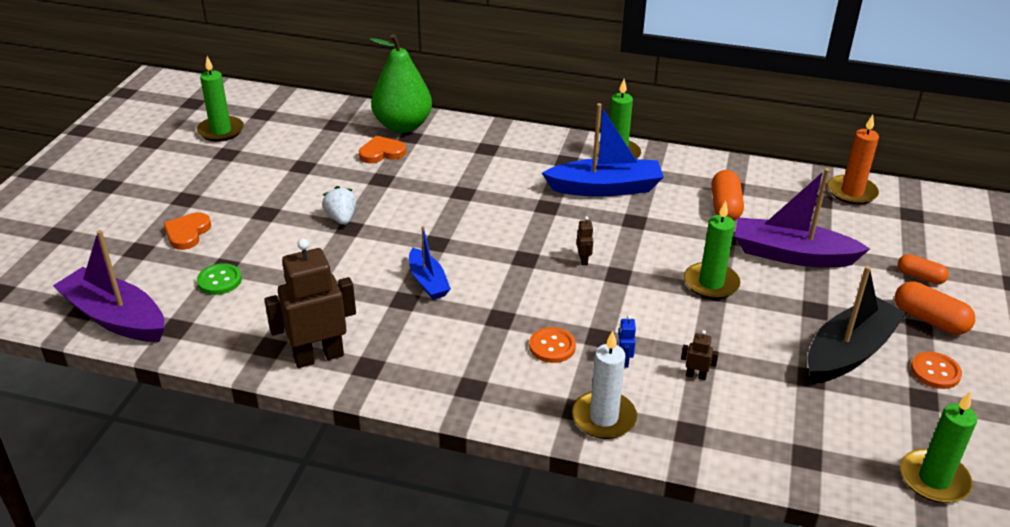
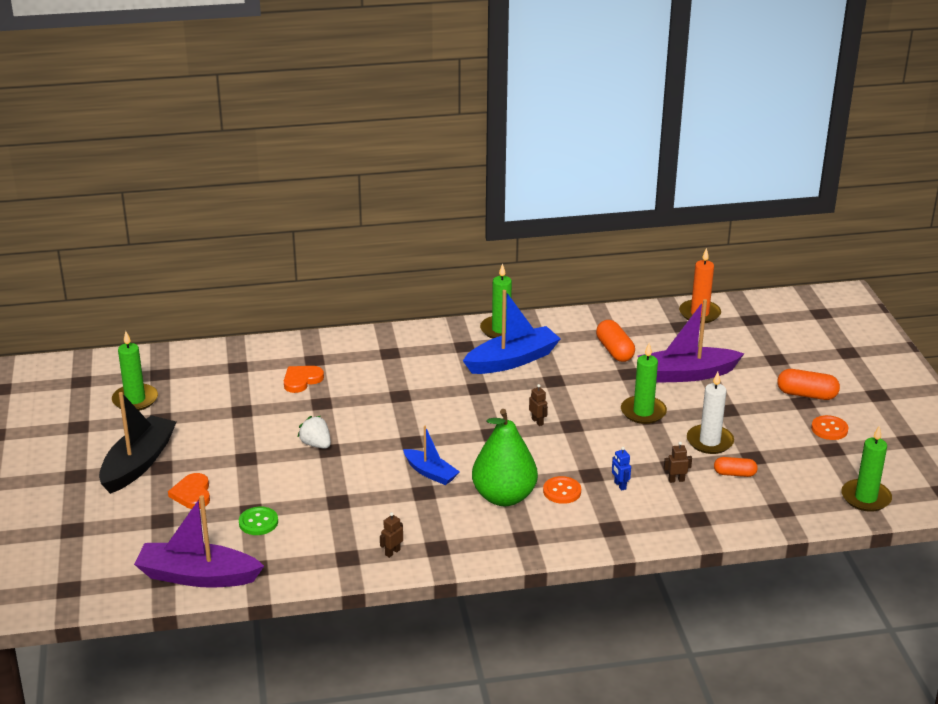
camera: 25 degrees left, 5 degrees down
brown robot [264,238,356,368] -> brown robot [380,512,403,558], size x0.41
green pear [370,34,432,133] -> green pear moved to [472,409,538,506]
white candle [572,331,637,439] -> white candle moved to [687,371,734,454]
black boat [807,266,907,383] -> black boat moved to [99,392,176,494]
orange capsule [898,254,949,284] -> orange capsule moved to [714,457,758,477]

